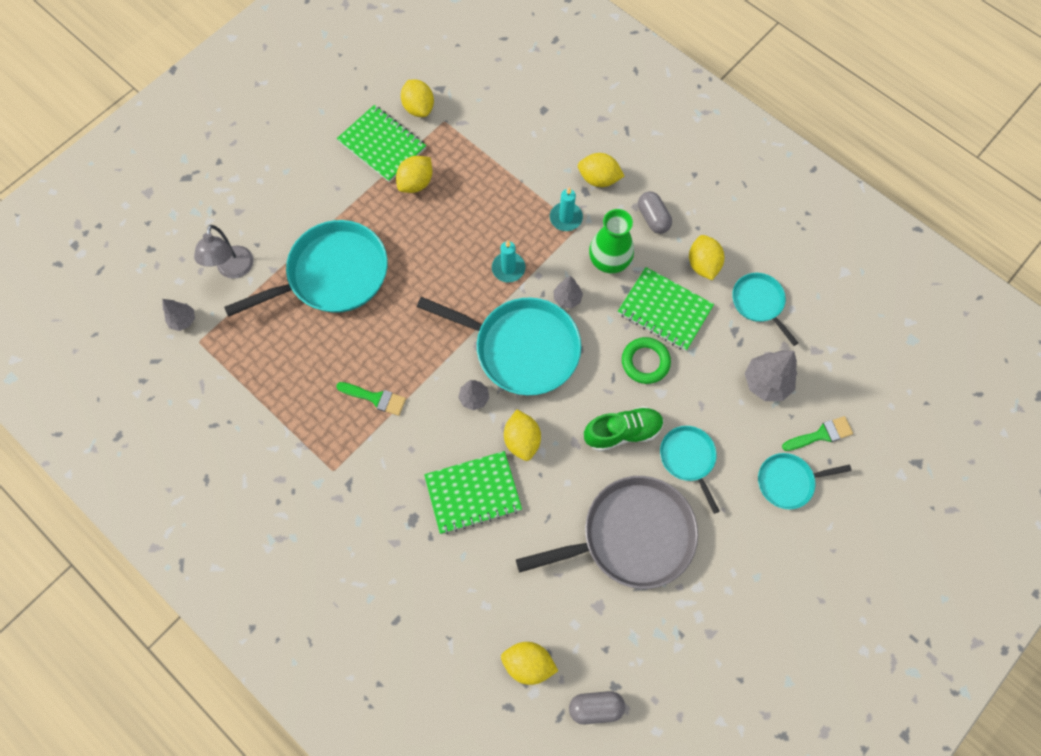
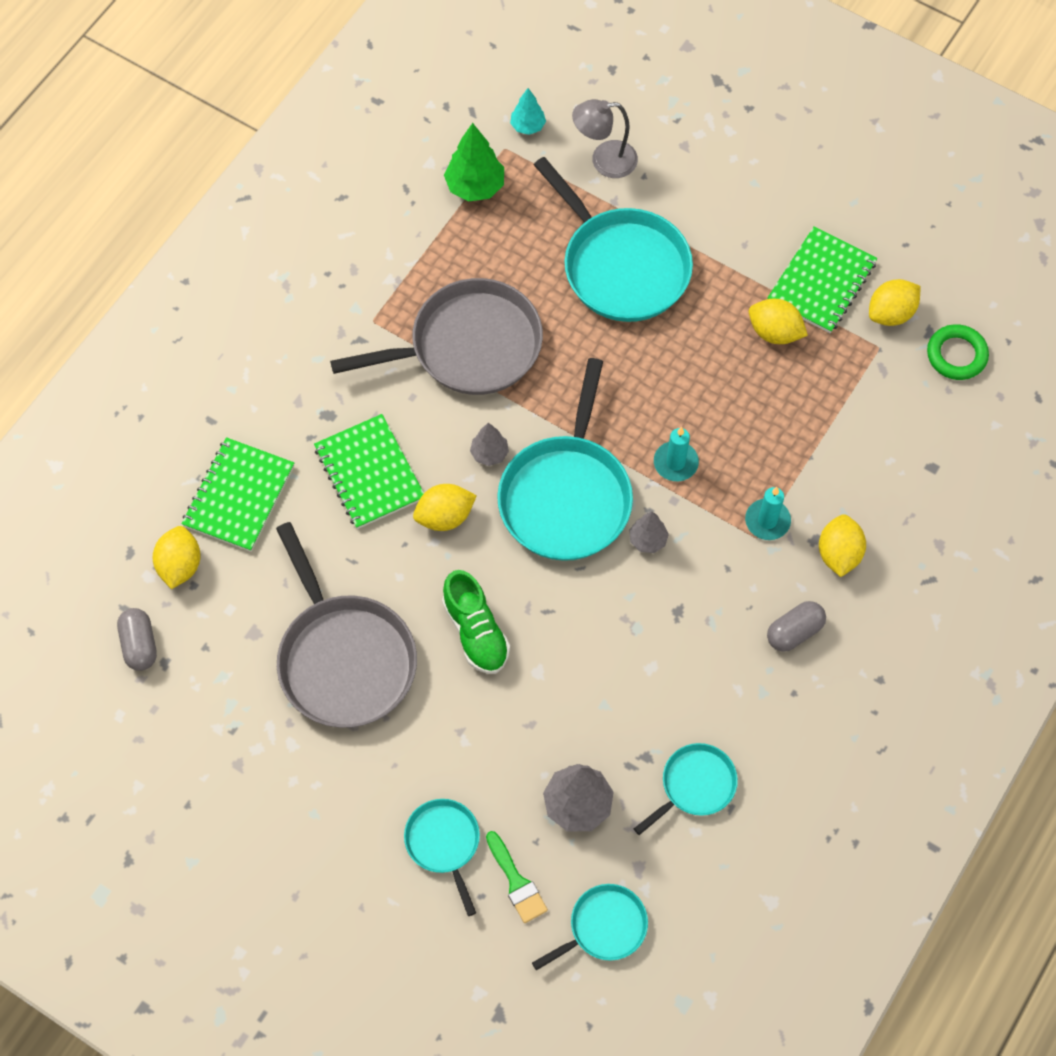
camera: 80 degrees right, 5 degrees down
grey tree [163,299,195,331] -> turquoise tree [510,88,546,135]
green brush [336,382,406,416] -> grey pan [330,278,543,395]
green vase [589,209,634,273] -> none
green notebook [618,267,714,351] -> green notebook moved to [181,437,294,552]
green ring [622,337,671,384] -> green ring moved to [927,324,989,380]
turquoise pan [660,426,720,514] -> turquoise pan moved to [532,884,648,971]
yellow lemon [689,235,724,280] -> none
none -> green tree [444,123,504,201]

